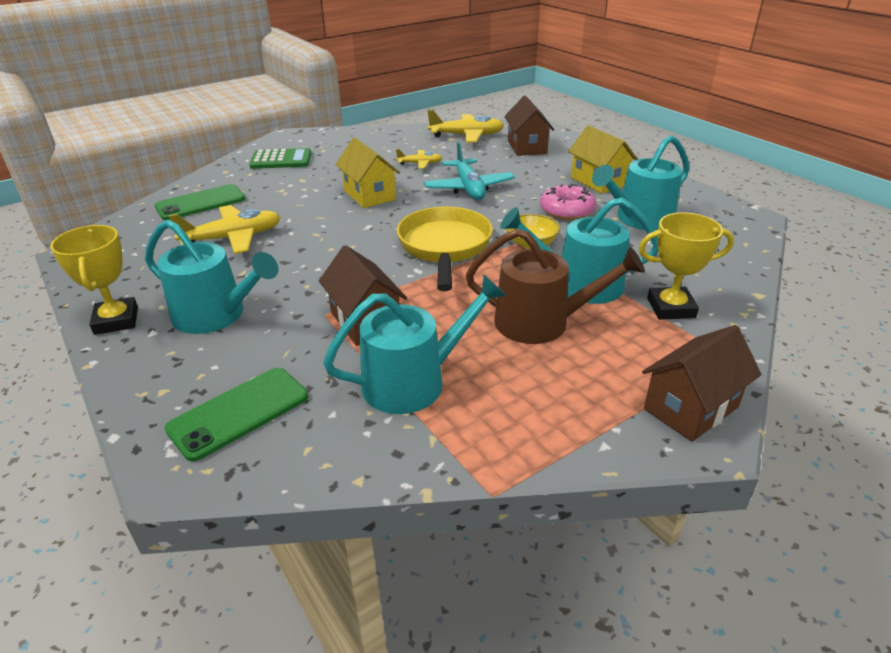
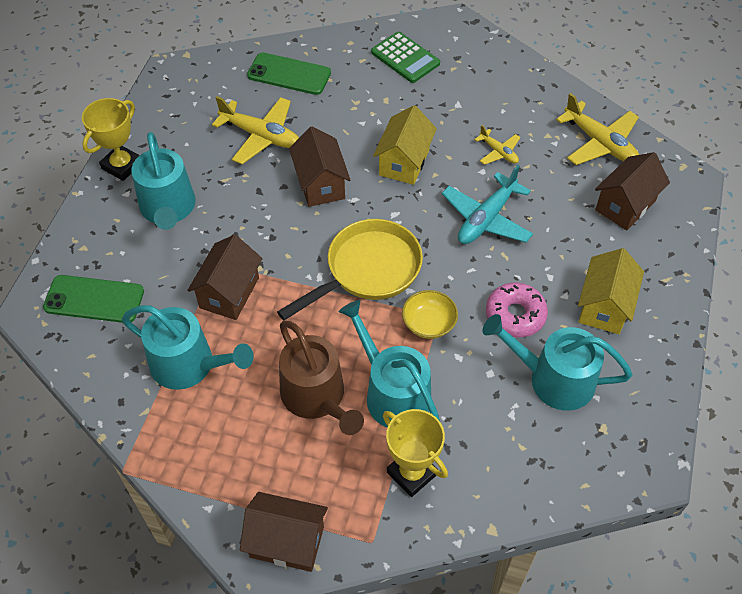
camera: 50 degrees right, 20 degrees up
none -> brown house [289,126,350,207]

